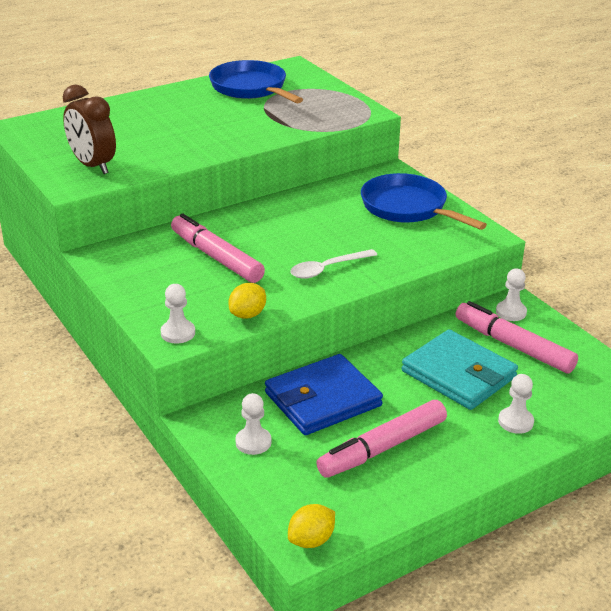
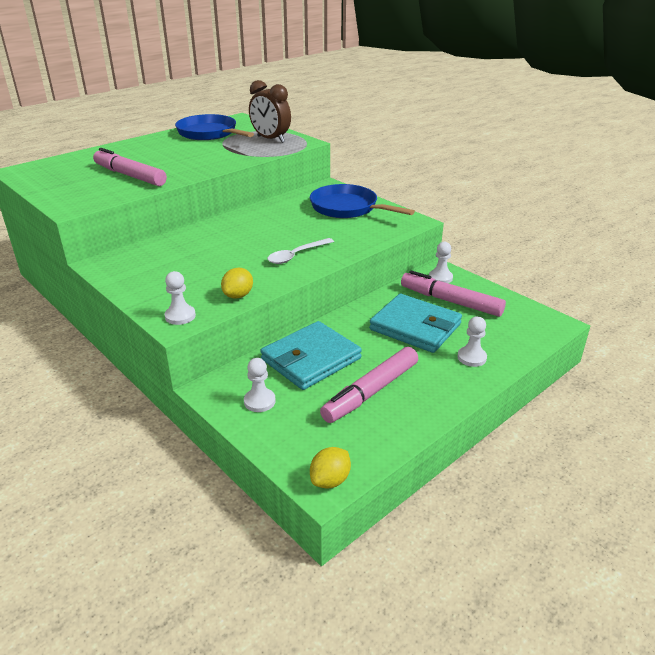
camera: 10 degrees left, 0 degrees up
brown clock [63,85,116,174] -> brown clock moved to [249,80,291,143]
pink marker [171,213,265,283] -> pink marker moved to [93,148,167,186]
blue wallet [265,354,383,435] -> turquoise wallet [260,321,362,390]

